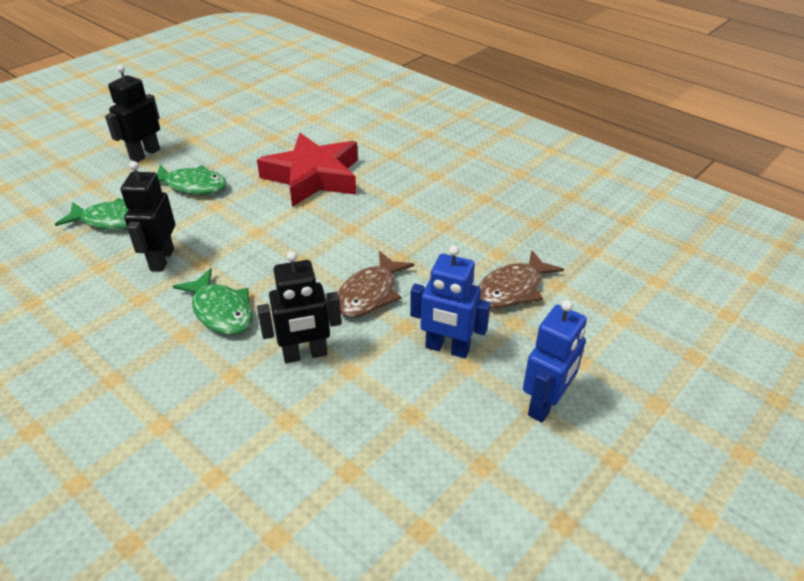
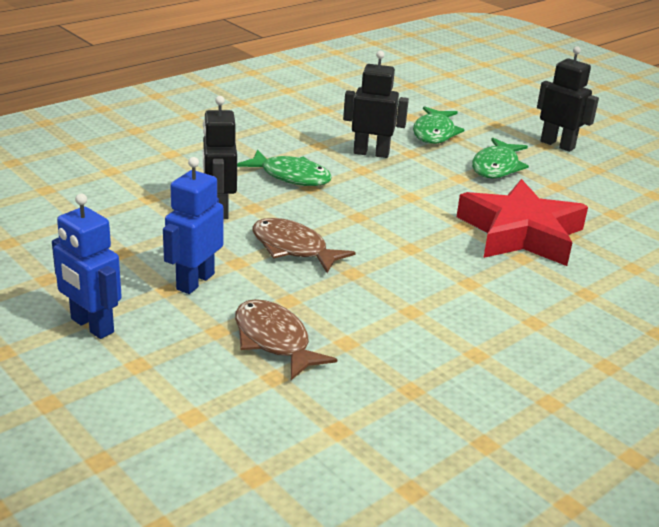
camera: 95 degrees right, 10 degrees down
green fish [173,268,252,335] -> green fish turned 120 degrees counterclockwise [237,149,332,186]

